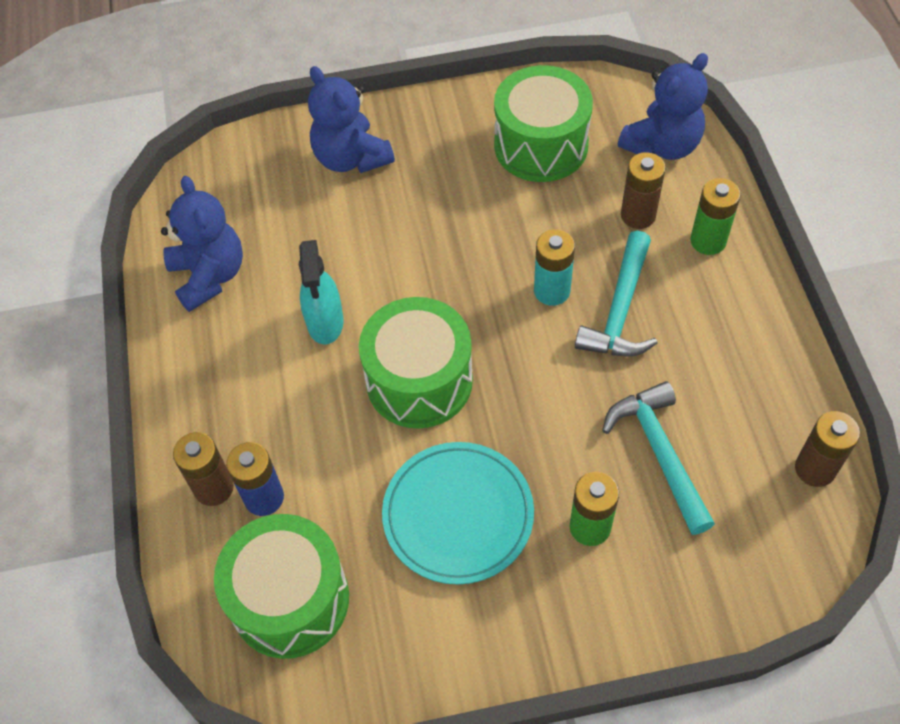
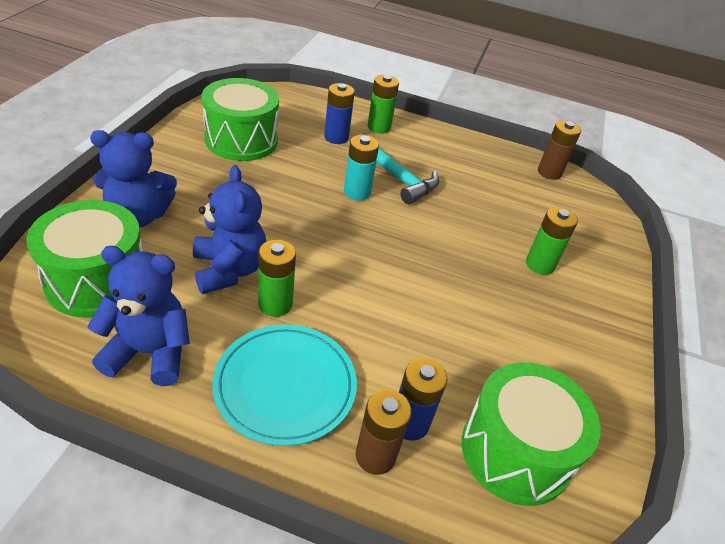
camera: 70 degrees left, 15 degrees down
turquoise spray bottle [299,240,343,344] -> green battery [258,240,296,317]
green drum [359,297,473,429] -> green drum moved to [26,200,143,318]
turquoise plate [382,442,534,584] -> turquoise plate moved to [212,324,357,446]
turquoise hammer [602,381,715,535] -> none
blue teddy bear [618,53,708,160] -> blue teddy bear moved to [193,165,266,294]
brown battery [621,152,666,229] -> blue battery [324,83,355,144]

